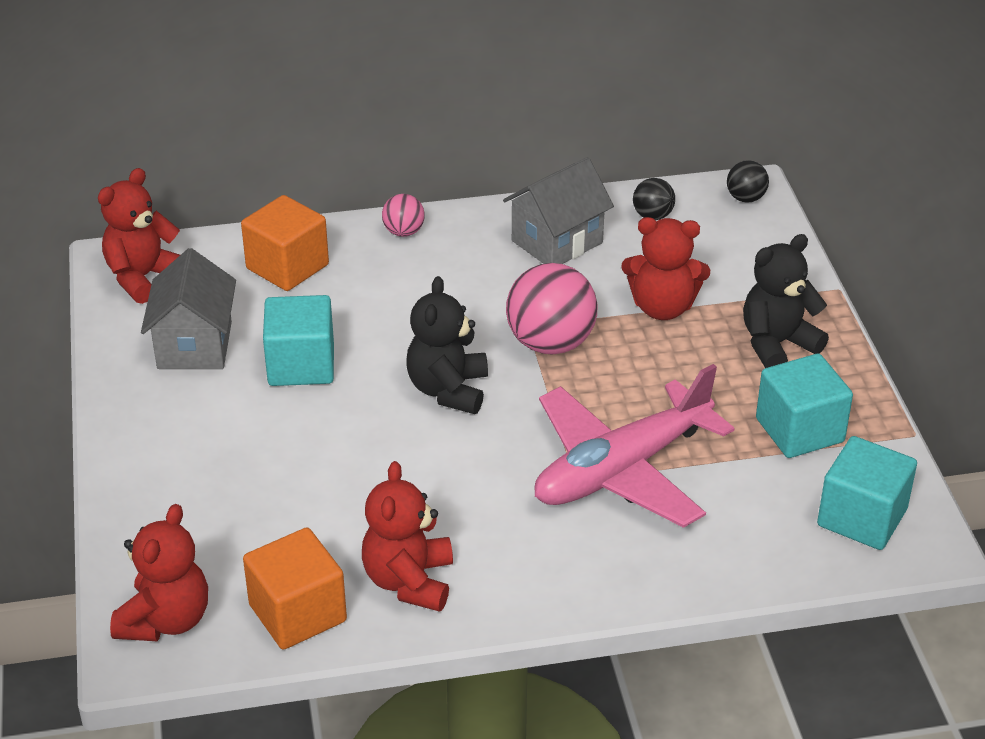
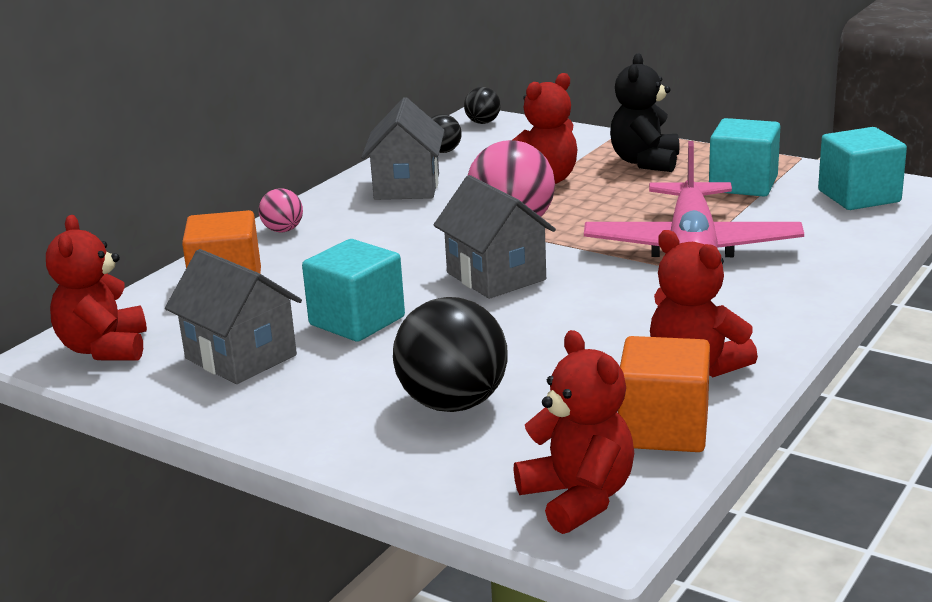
camera: 45 degrees left, 15 degrees down
black teddy bear [406,276,488,414] -> grey house [433,175,556,299]
none -> black ball [393,297,508,412]

